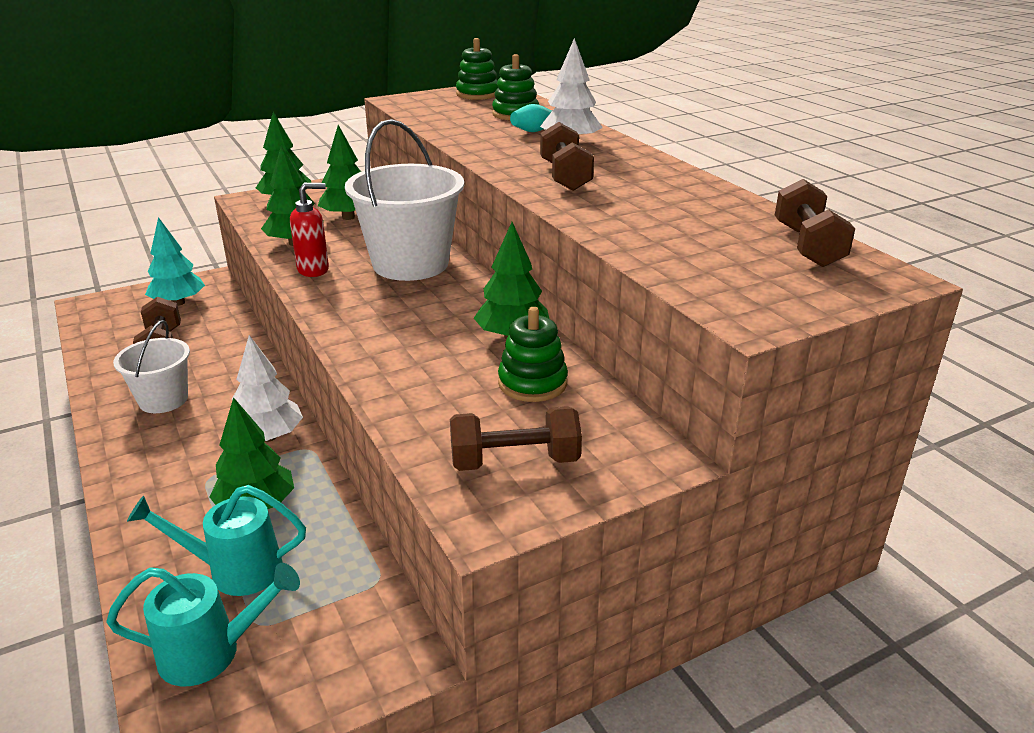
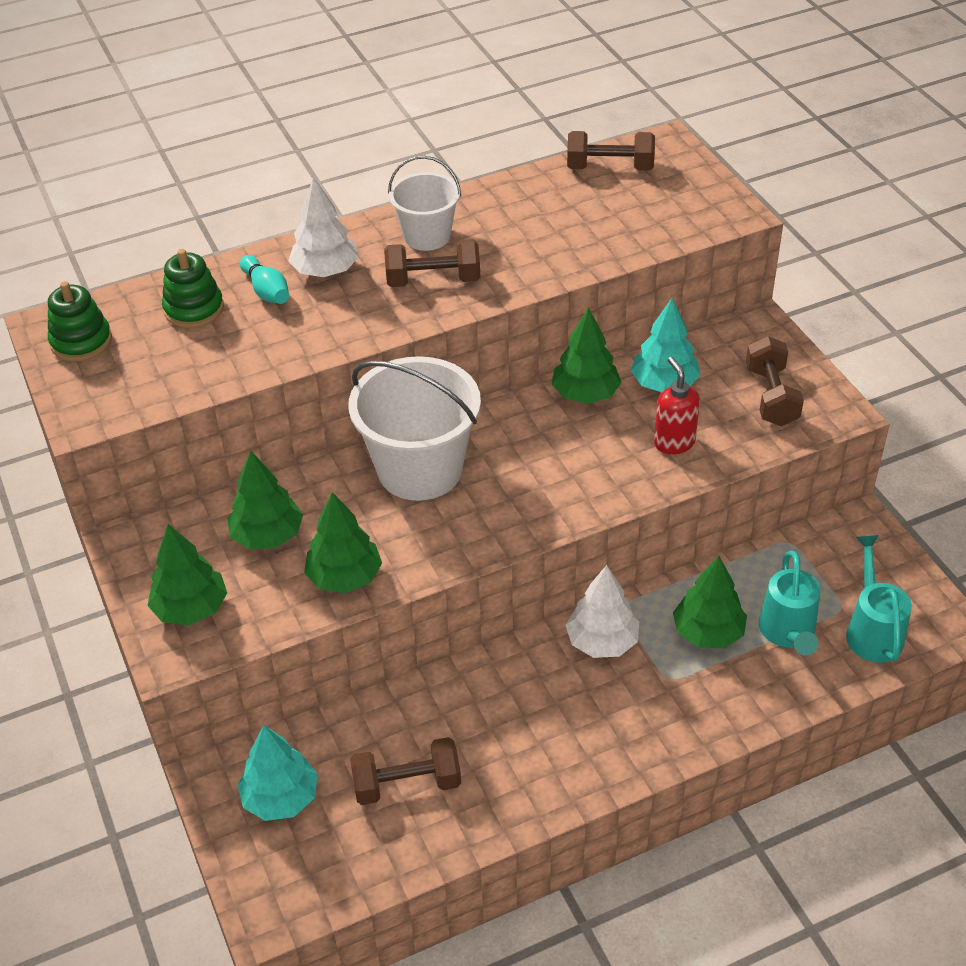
camera: 85 degrees left, 15 degrees up
white bucket [113,320,190,413] -> white bucket moved to [388,156,461,251]
red soap dispenser [290,183,329,277] -> red soap dispenser moved to [654,357,700,454]
green stacking toy [498,307,568,402] -> turquoise tree [631,298,701,392]

